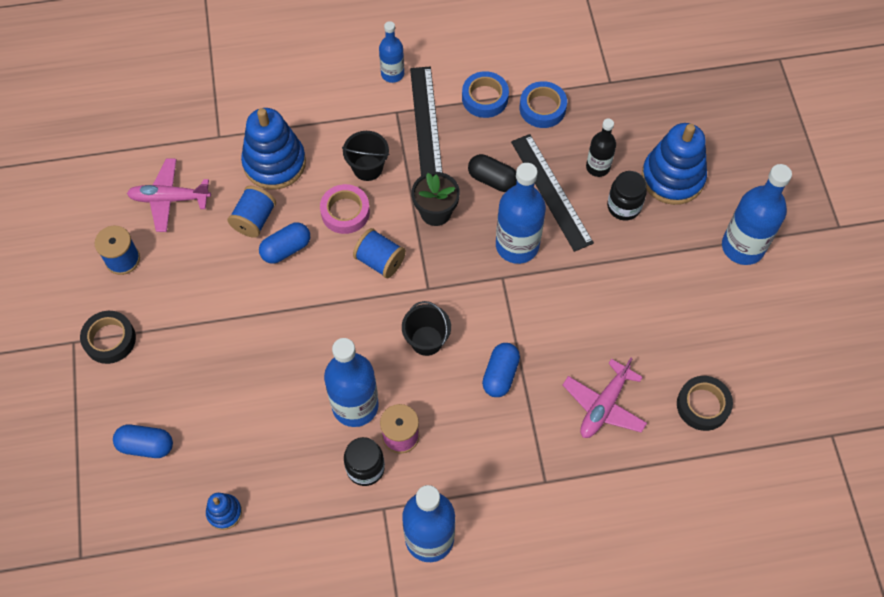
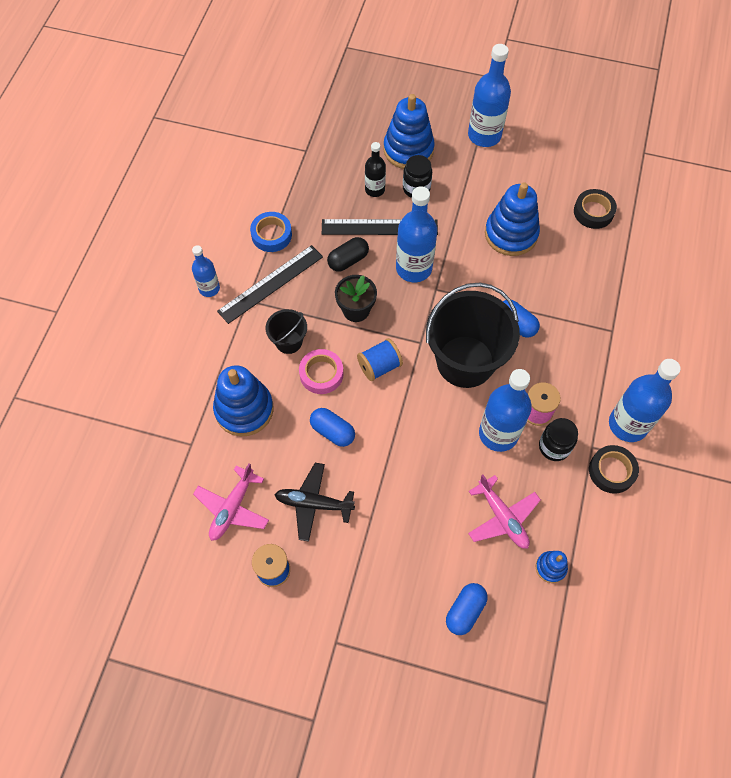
camera: 65 degrees left, 0 degrees up
black tape [80,311,136,364] -> black tape moved to [589,445,639,494]
blue spool [228,186,276,238] -> none
blue capsule [259,222,310,264] -> blue capsule turned 45 degrees counterclockwise [310,408,355,447]
black bucket [402,301,451,356] -> black bucket [426,283,520,388], size x2.12
black ruler [410,67,443,176] -> black ruler turned 60 degrees counterclockwise [217,245,323,324]
blue tape [520,81,567,128] -> none
pink plane [563,358,647,438] -> pink plane moved to [468,474,541,549]
none -> black plane [275,463,355,542]
none -> blue stacking toy [485,183,540,256]

